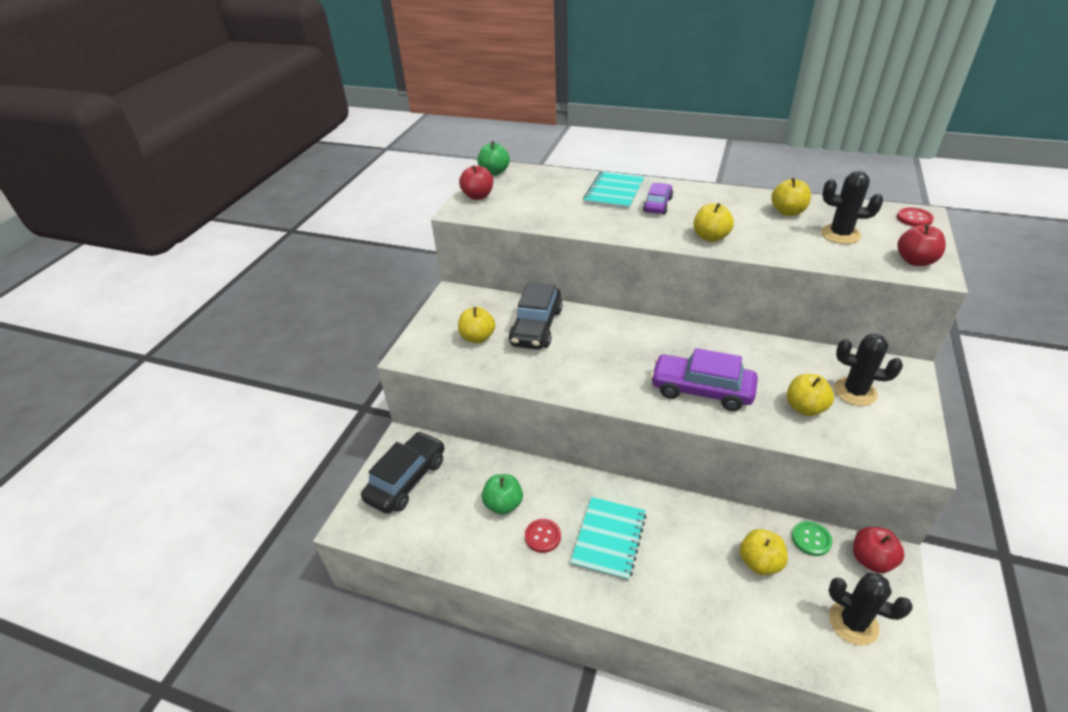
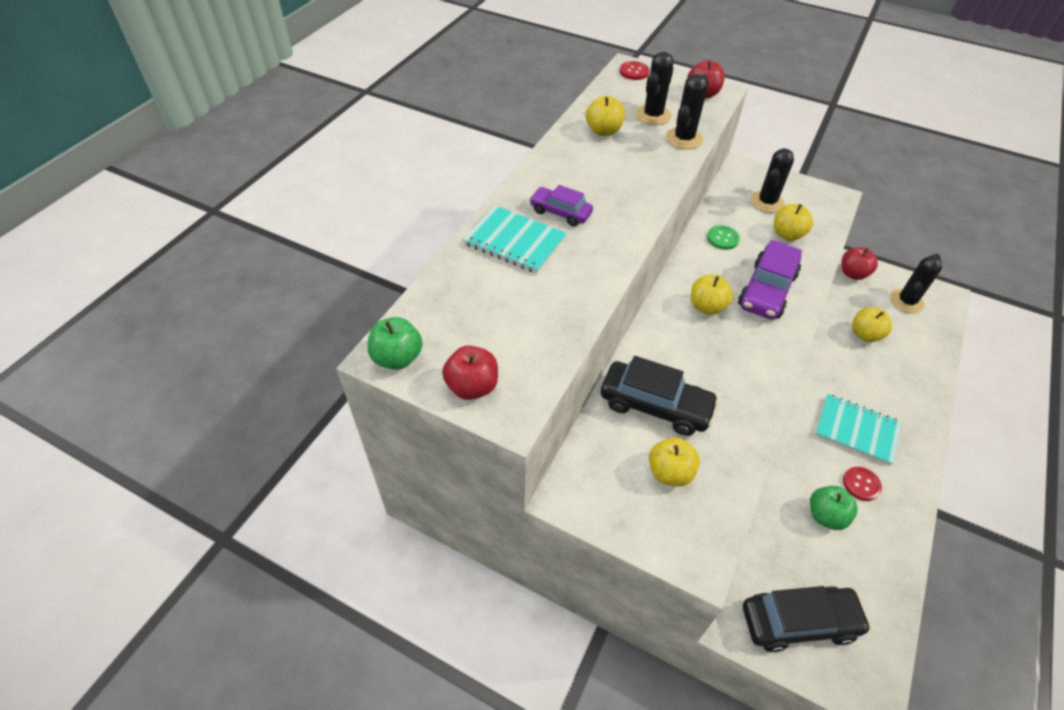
camera: 85 degrees left, 10 degrees up
black car [361,431,444,514] -> black car turned 135 degrees clockwise [743,586,871,652]
yellow apple [693,203,734,242] -> yellow apple moved to [691,275,733,315]
green button [792,521,832,556] -> green button moved to [707,225,740,250]
none -> black cactus [666,74,709,149]

